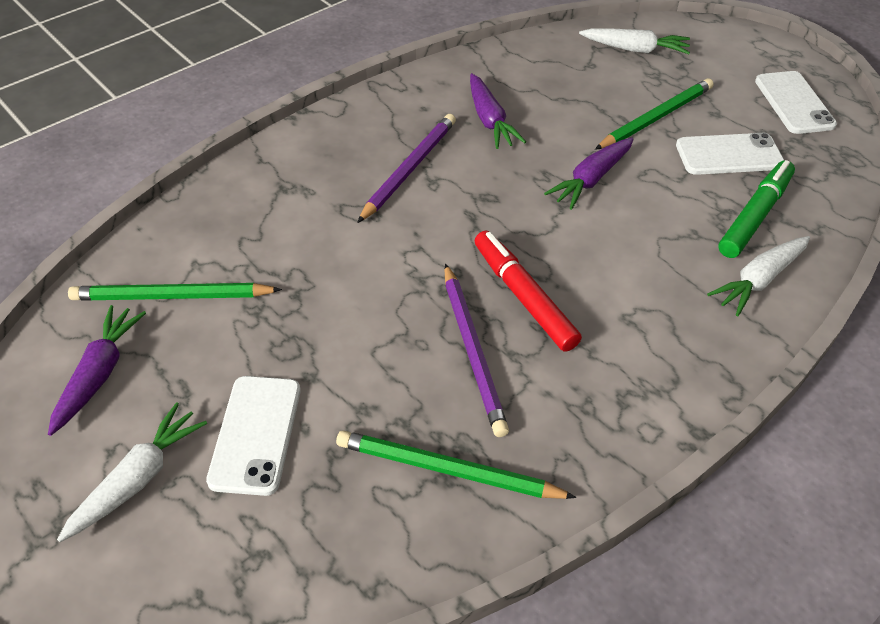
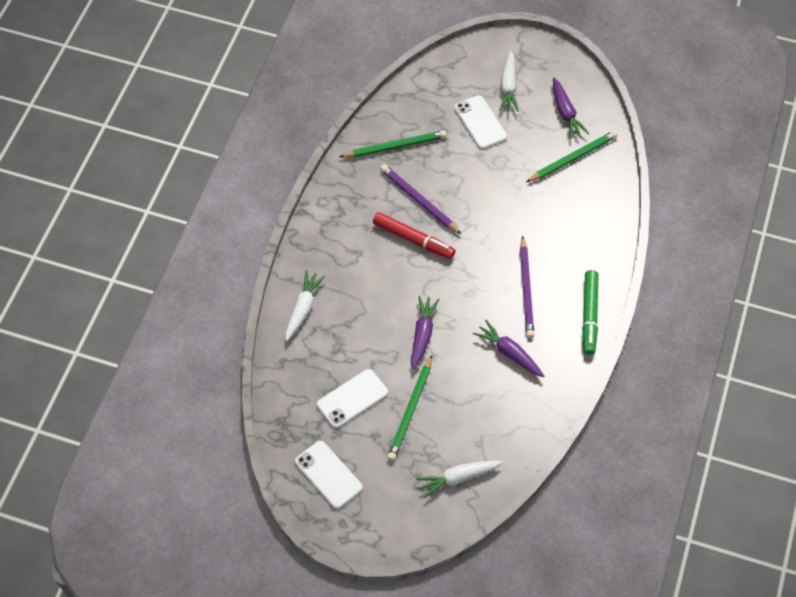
camera: 150 degrees right, 10 degrees up
green marker [718,160,795,258] -> green marker moved to [582,270,598,355]

